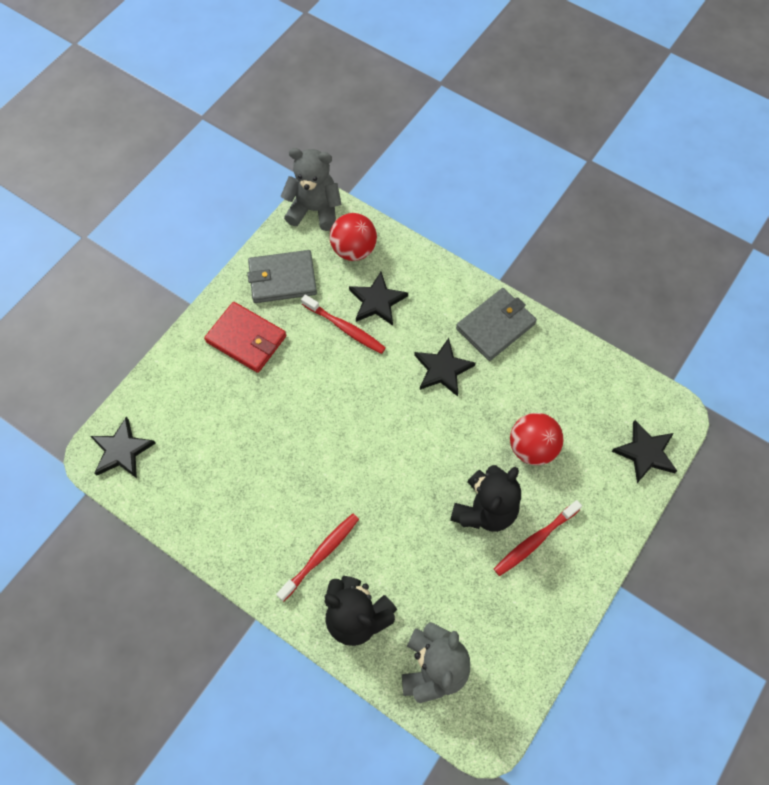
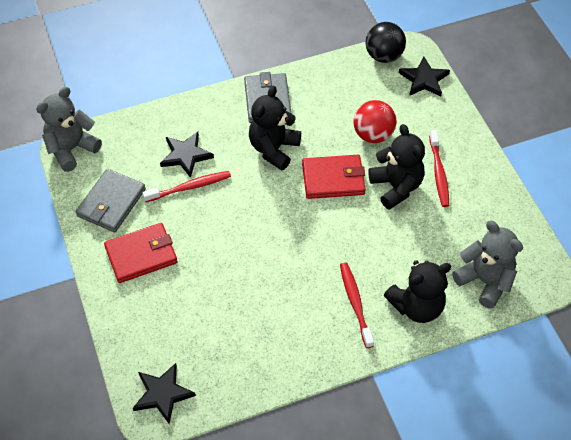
camera: 55 degrees left, 10 degrees down
red ball [330,213,377,261] -> none
black star [414,338,476,396] -> black teddy bear [249,86,301,170]
none -> red wallet [302,155,366,199]
none -> black ball [366,22,406,63]

